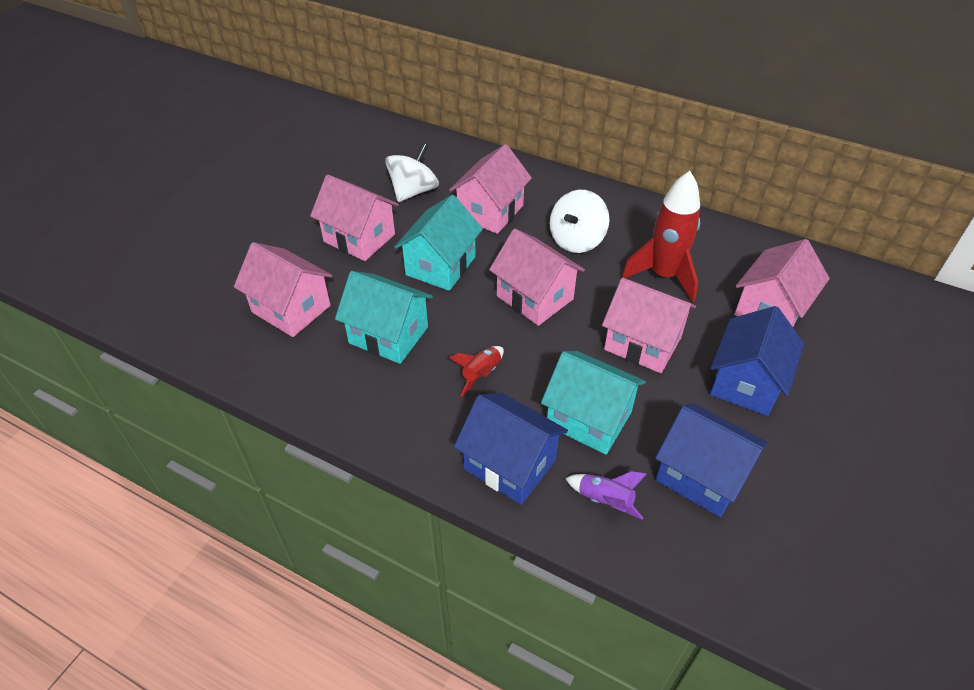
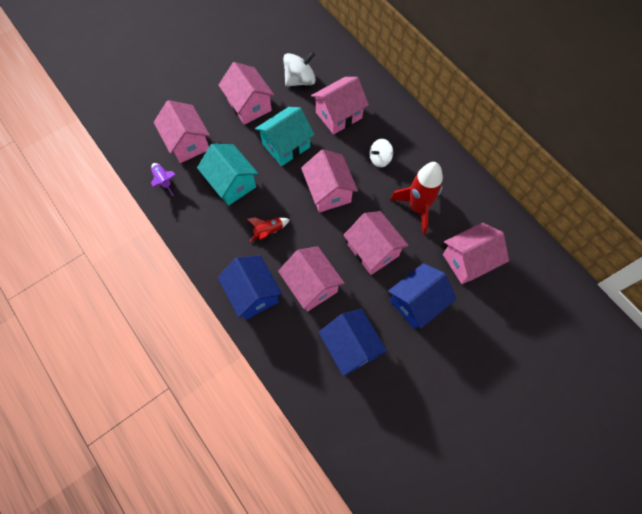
camera: 25 degrees right, 20 degrees up
turquoise house [541,351,646,455] -> pink house [278,246,344,311]
white spinning top [550,190,609,253] -> white spinning top [369,139,393,167], size x0.66
purple rocket [565,471,647,519] -> purple rocket moved to [151,163,176,196]

